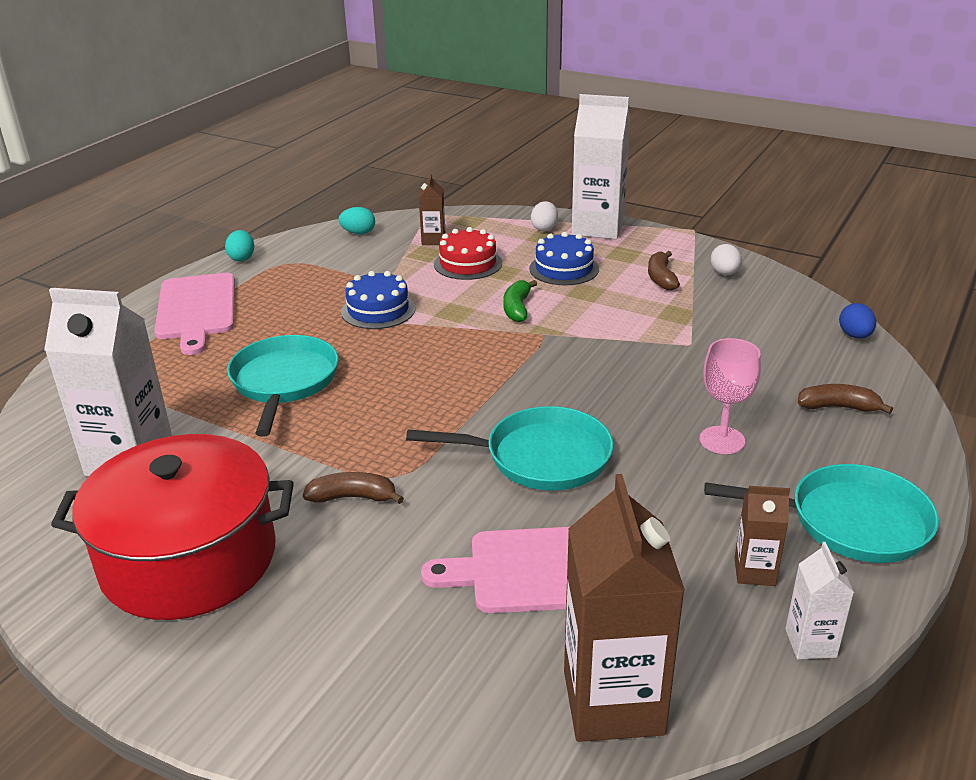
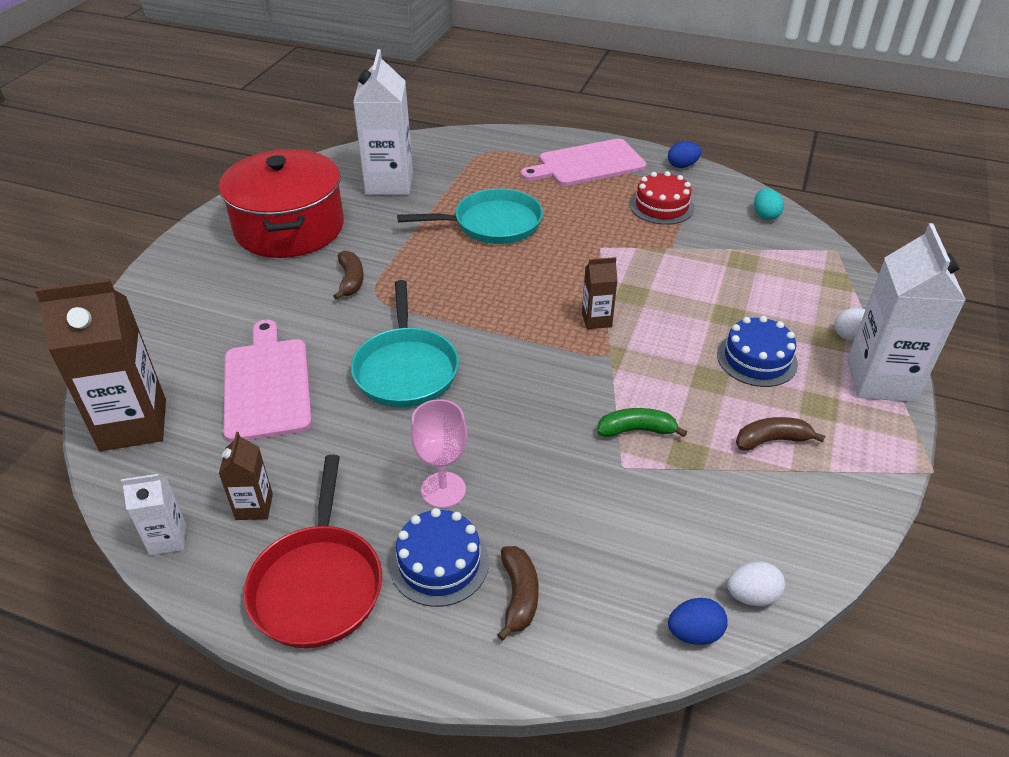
camera: 80 degrees right, 10 degrees up
turquoise egg [225,230,254,262] -> blue egg [668,141,701,168]
blue cake [341,271,415,329] -> blue cake moved to [390,508,489,607]
brown carton [419,174,446,245] -> brown carton moved to [582,257,618,329]
red cake [434,227,502,280] -> red cake moved to [630,171,694,225]
green banana [503,280,537,322] -> green banana moved to [597,408,687,437]
turquoise pan [704,464,939,563] -> red pan [243,455,382,648]
white egg [711,244,742,275] -> white egg moved to [727,561,785,606]

